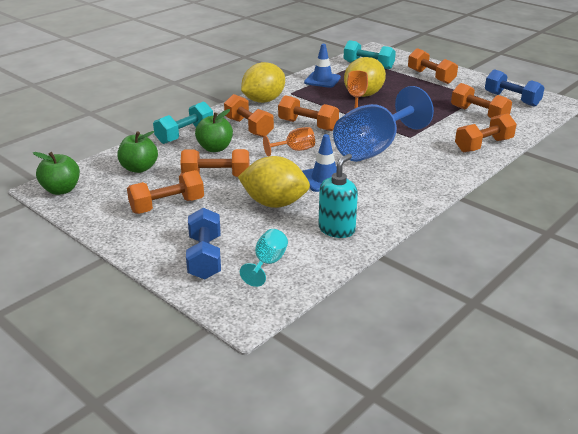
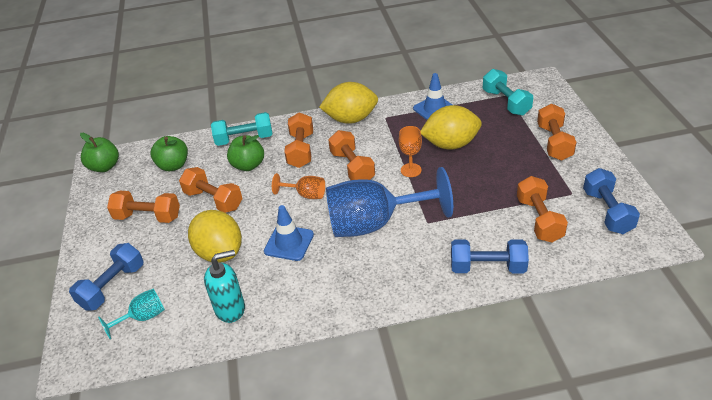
camera: 40 degrees right, 10 degrees up
orange dumbbell [455,113,517,152] -> blue dumbbell [451,239,529,273]

